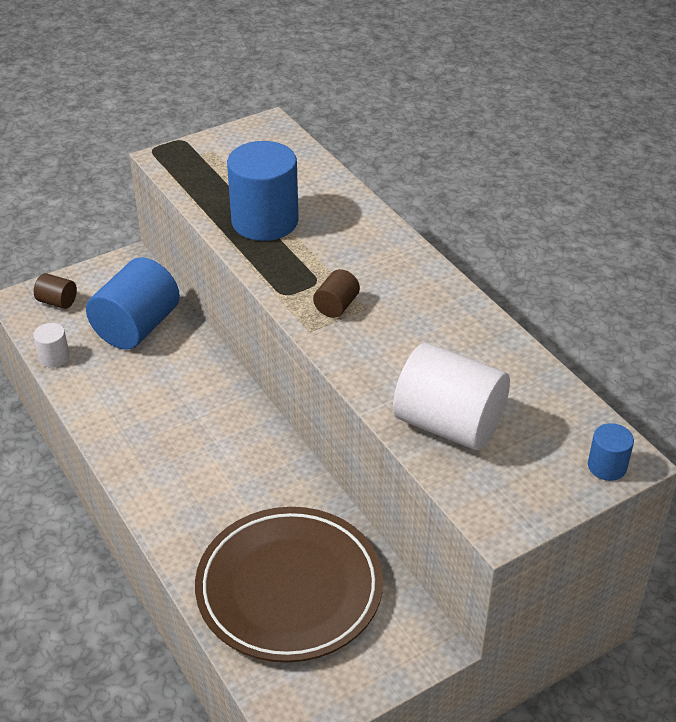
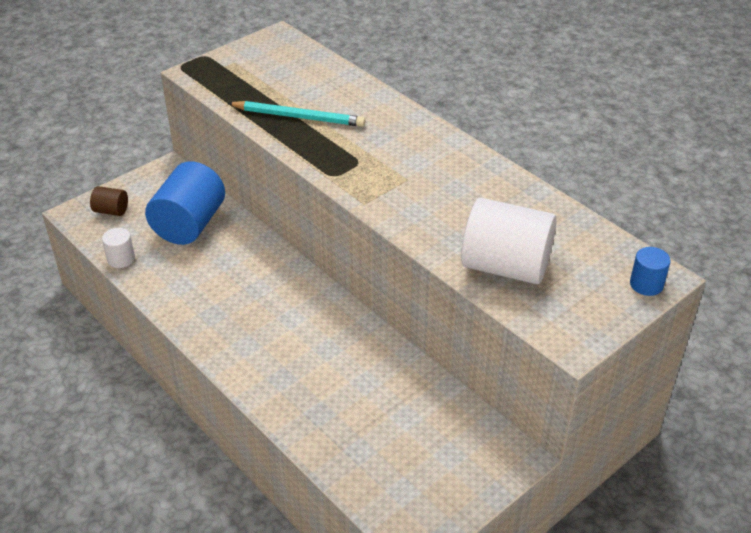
camera: 10 degrees left, 0 degrees up
brown plate [195,507,383,662] -> none
blue cylinder [227,141,299,241] -> turquoise pencil [227,101,366,127]
brown cylinder [313,269,360,318] -> none

